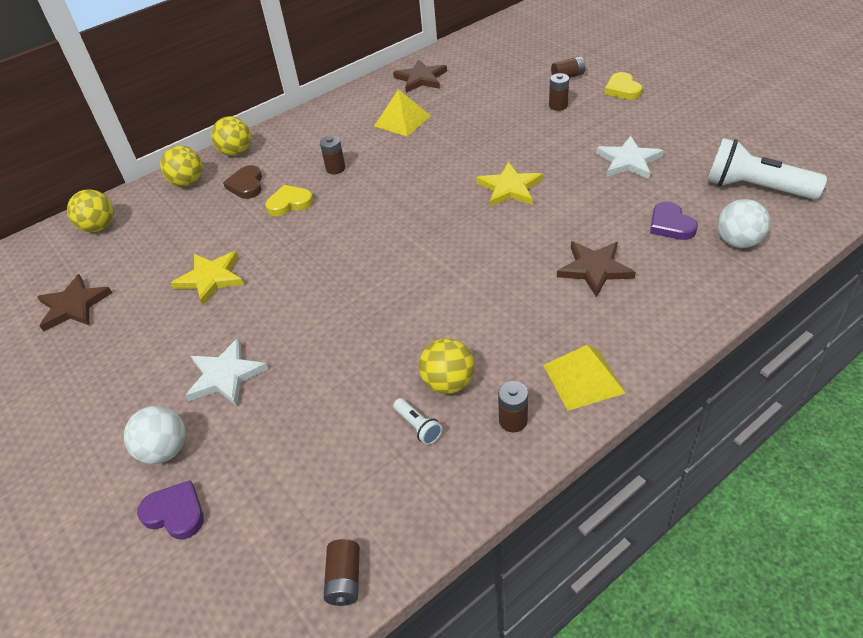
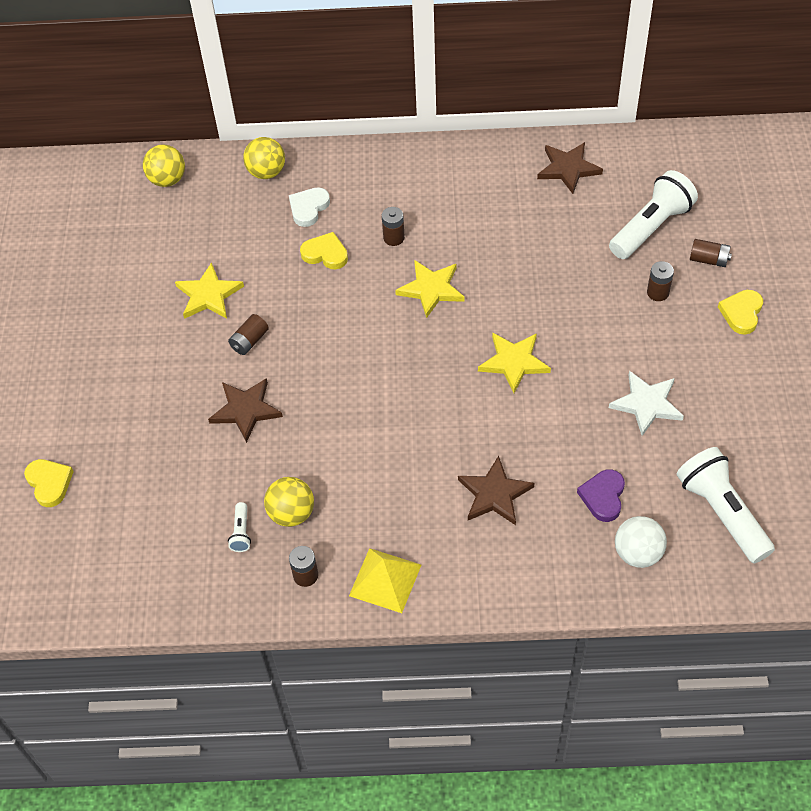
camera: 35 degrees right, 10 degrees up
brown star [37,274,112,332] -> brown star moved to [208,378,283,443]
white ball [124,406,186,464] -> none
purple heart [137,480,204,540] -> yellow heart [24,459,74,507]
white star [185,338,268,406] -> none
yellow ball [211,116,251,156] -> none
brown heart [223,165,262,199] -> white heart [289,187,330,227]
brown battery [324,539,360,606] -> brown battery moved to [228,314,269,355]
yellow pyramid [374,89,431,137] -> none
none -> yellow star [395,260,465,318]
none -> white flashlight [609,170,698,259]

